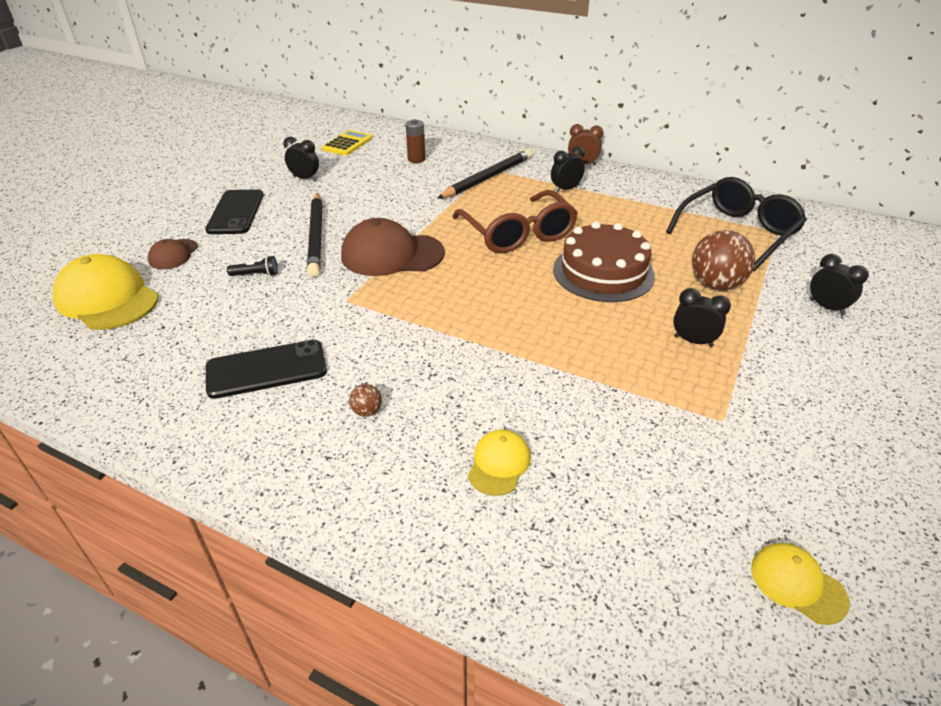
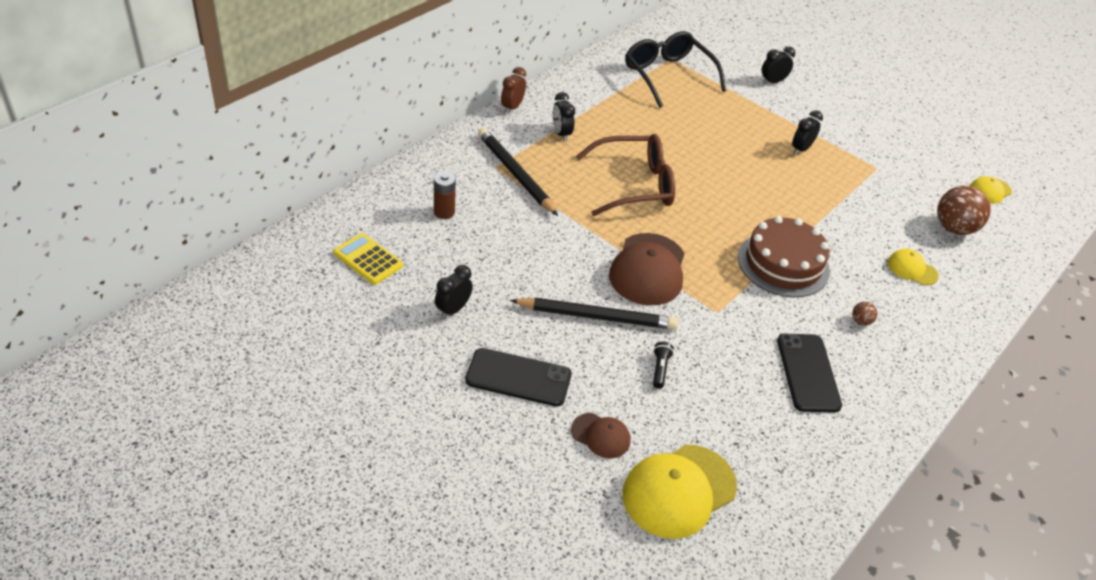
camera: 80 degrees left, 5 degrees up
brown cake [553,221,655,302] -> brown cake moved to [738,216,830,297]
brown ball [692,230,755,290] -> brown ball moved to [937,186,991,235]

